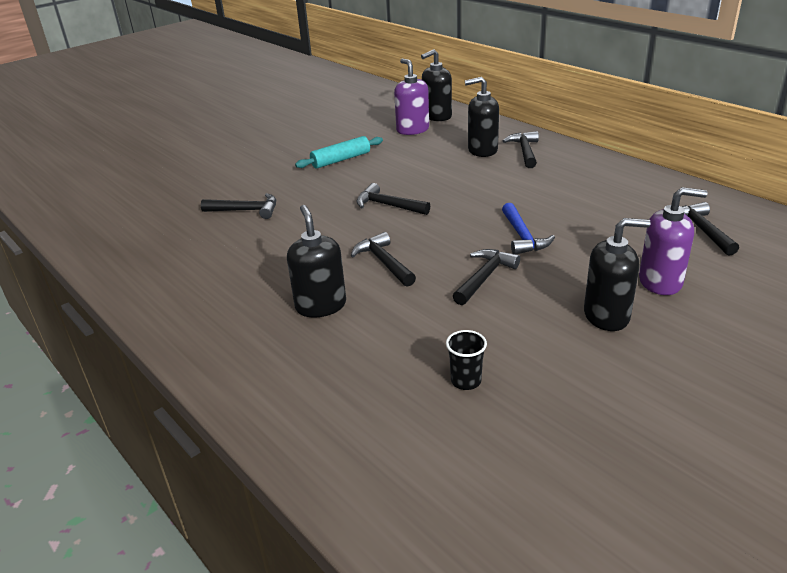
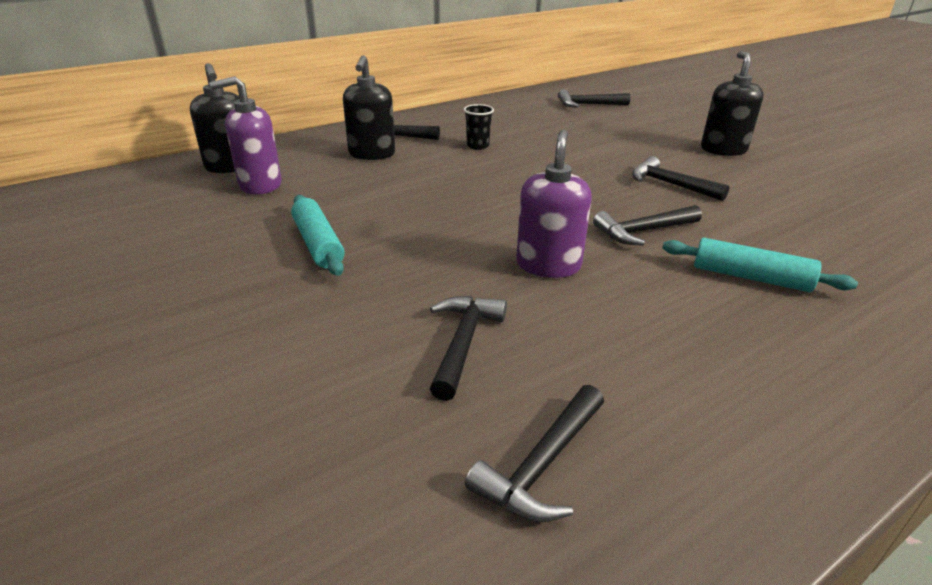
camera: 85 degrees left, 0 degrees up
black soap dispenser [287,205,346,318] -> turquoise rolling pin [662,238,858,292]
black hammer [356,183,430,215] -> black hammer moved to [465,385,604,522]
black cup [446,330,487,390] -> black cup moved to [464,104,494,150]
blue hammer [502,203,555,254] -> none
purple soap dispenser [639,187,707,295] -> purple soap dispenser moved to [516,130,592,278]

